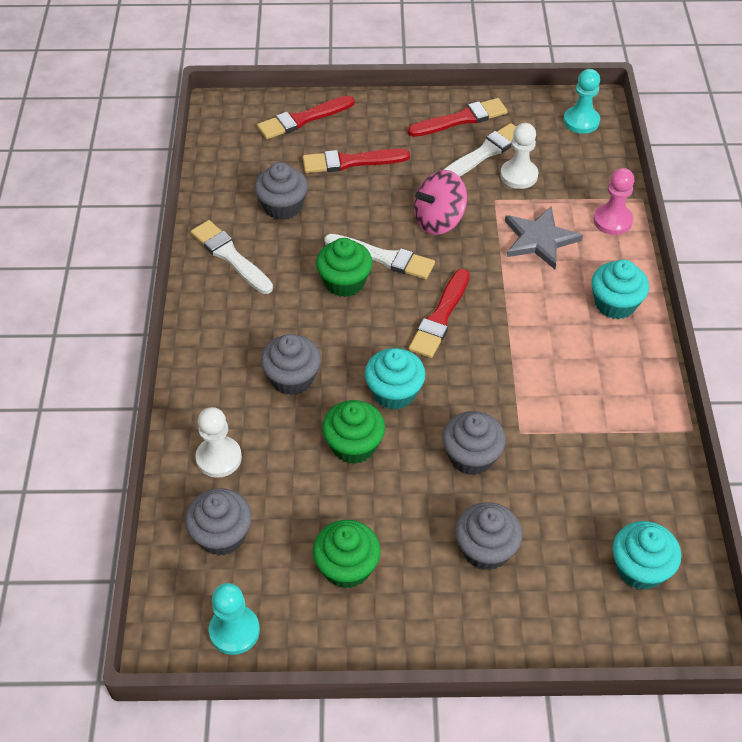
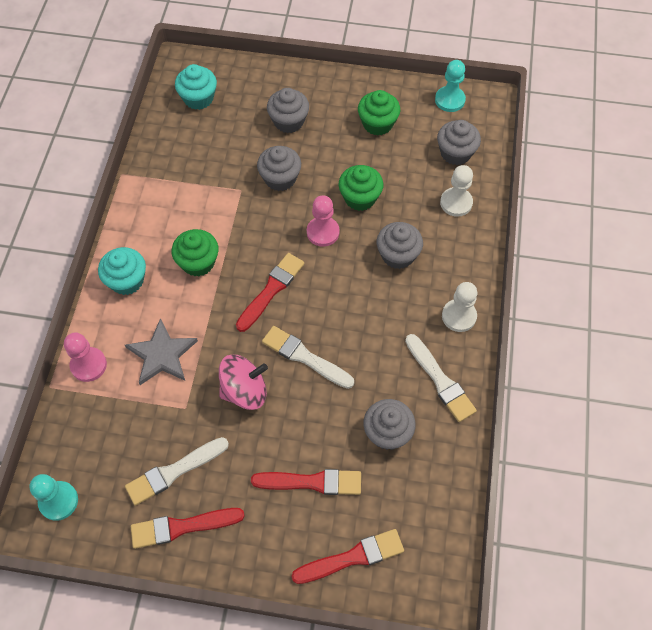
camera: 170 degrees left, 10 degrees up
green cupcake [316,238,372,297] -> green cupcake moved to [172,229,218,276]
turquoise cupcake [365,348,426,410] -> pink pawn [307,196,339,247]
white pawn [500,123,538,189] -> white pawn moved to [442,282,477,332]

